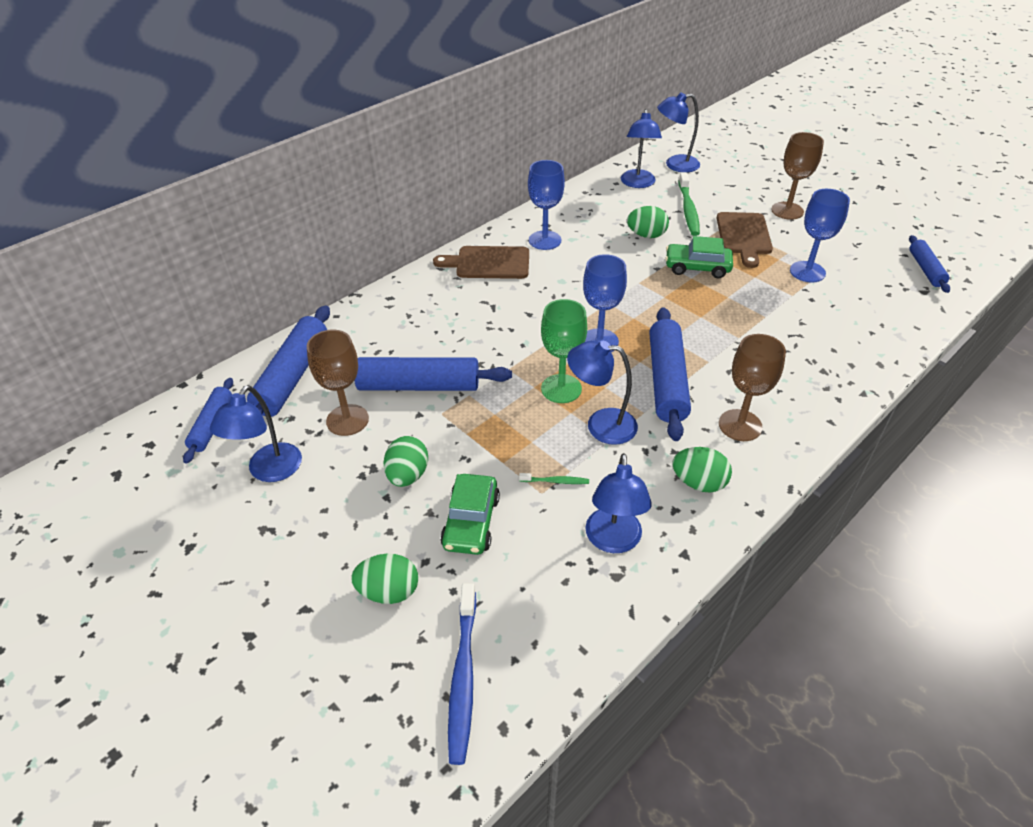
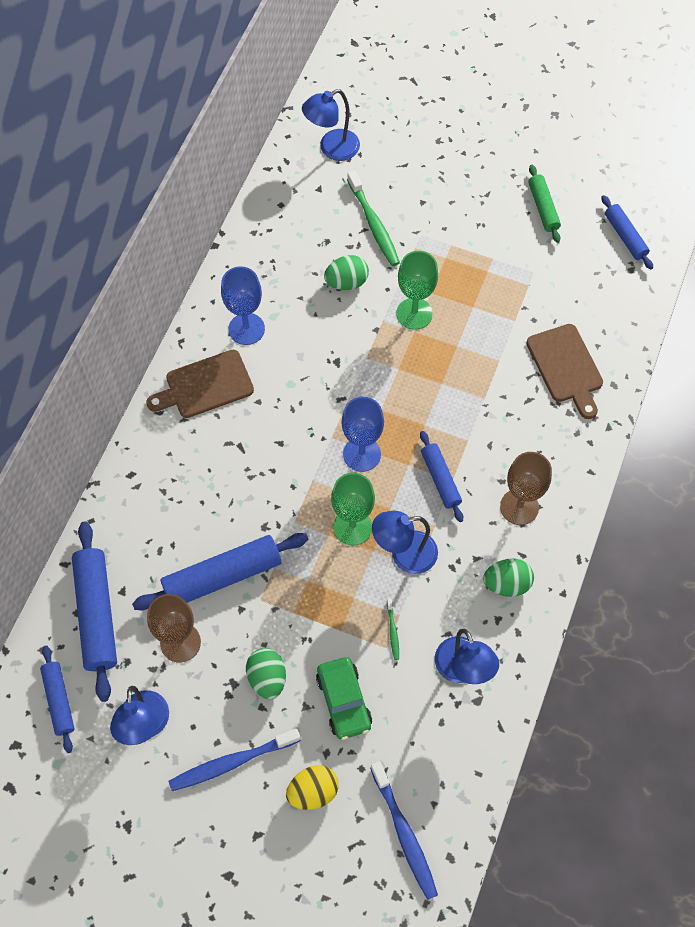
camera: 25 degrees left, 20 degrees up
green egg [351,554,418,604] -> yellow egg [286,765,339,810]
green toothbrush [519,473,589,484] -> green toothbrush turned 105 degrees clockwise [387,598,399,660]
blue lamp [621,109,662,188] -> none
blue rolling pin [649,307,691,441] -> blue rolling pin [420,431,463,522], size x0.58
green car [665,236,733,278] -> green goblet [396,251,438,330]
brown cutting board [717,212,773,268] -> brown cutting board moved to [526,324,603,419]
brown goblet [771,132,824,220] -> none
blue goblet [790,189,850,283] -> none
none -> blue toothbrush [168,729,301,791]
none -> green rolling pin [528,165,561,243]

